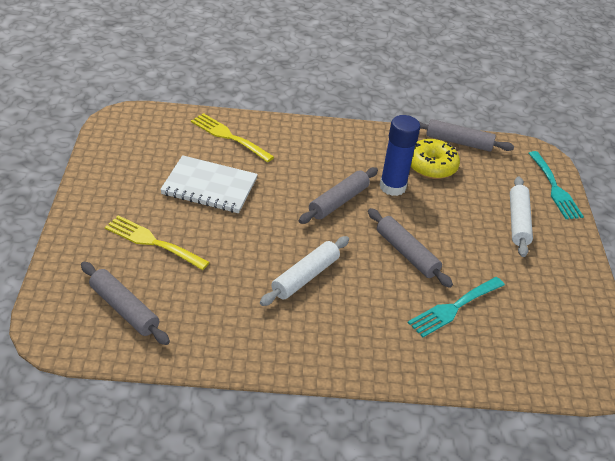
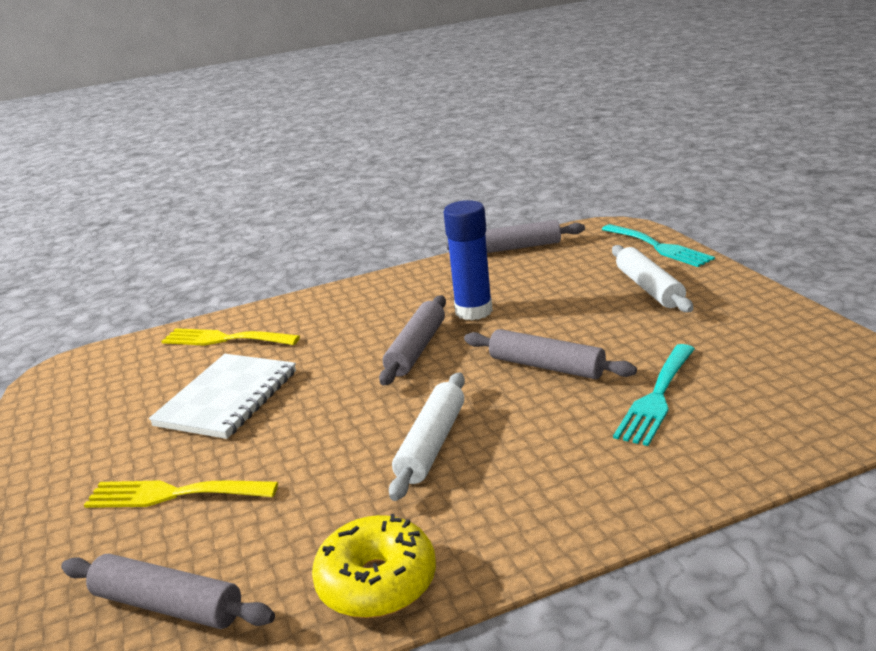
camera: 15 degrees left, 15 degrees down
white notebook [160,155,258,213] -> white notebook turned 60 degrees counterclockwise [149,354,296,439]
yellow donut [411,139,460,179] -> yellow donut moved to [312,514,436,618]

